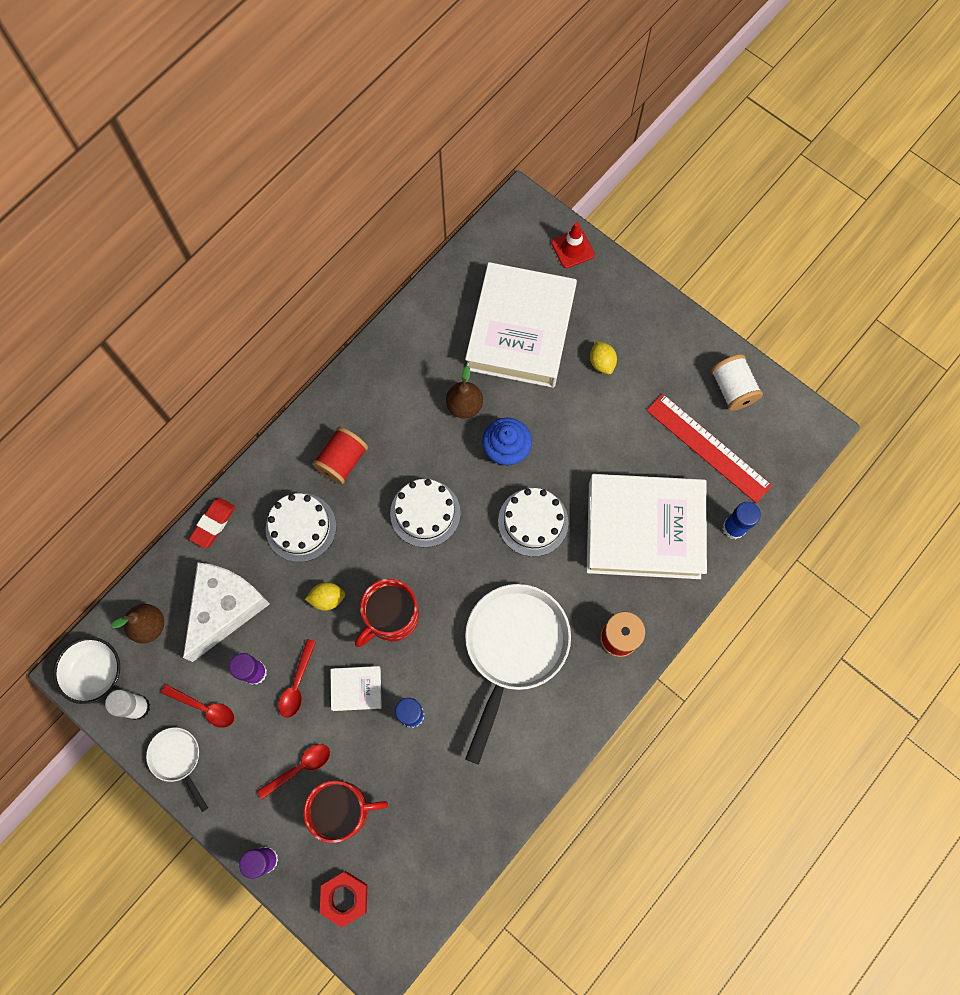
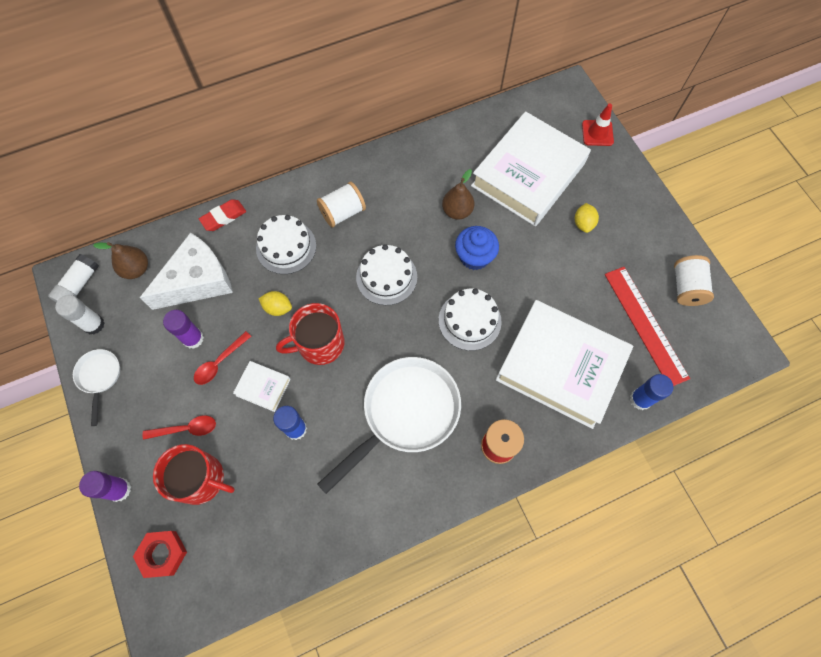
camera: 25 degrees right, 5 degrees down
white bowl [53,637,120,704] -> white glue stick [48,254,99,303]
red spoon [161,684,234,728] -> none
red spool [312,427,368,485] -> white spool [317,182,366,227]

